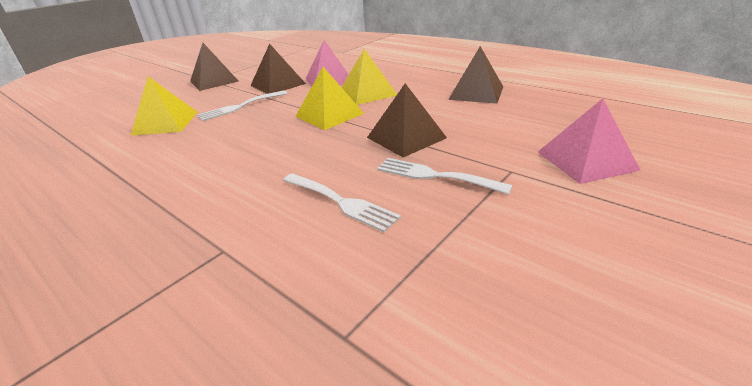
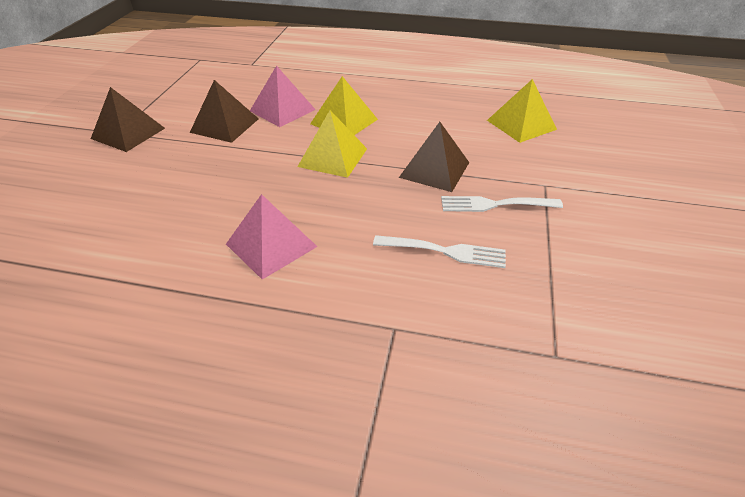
camera: 30 degrees left, 10 degrees up
yellow pyramid [130,77,197,136] -> yellow pyramid moved to [487,79,557,143]
white fork [197,90,287,121] -> none
brown pyramid [448,46,503,104] -> none
pink pyramid [538,98,641,184] -> pink pyramid moved to [226,194,318,280]

